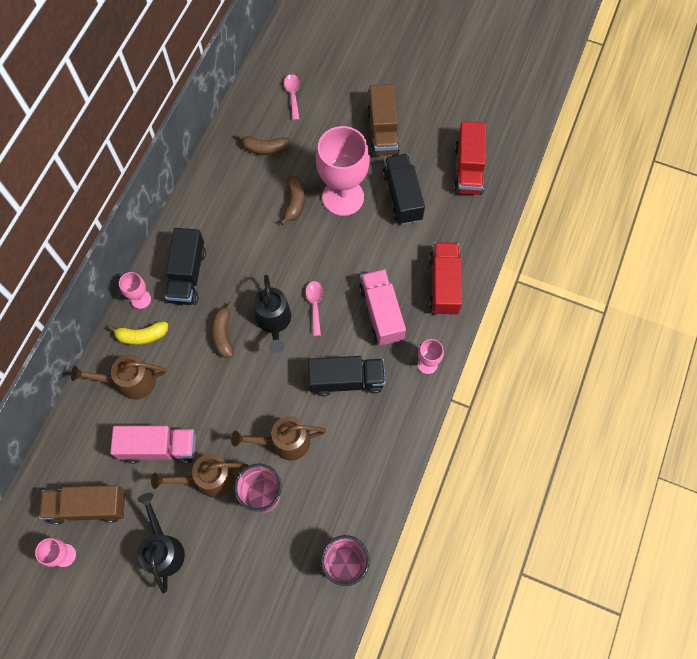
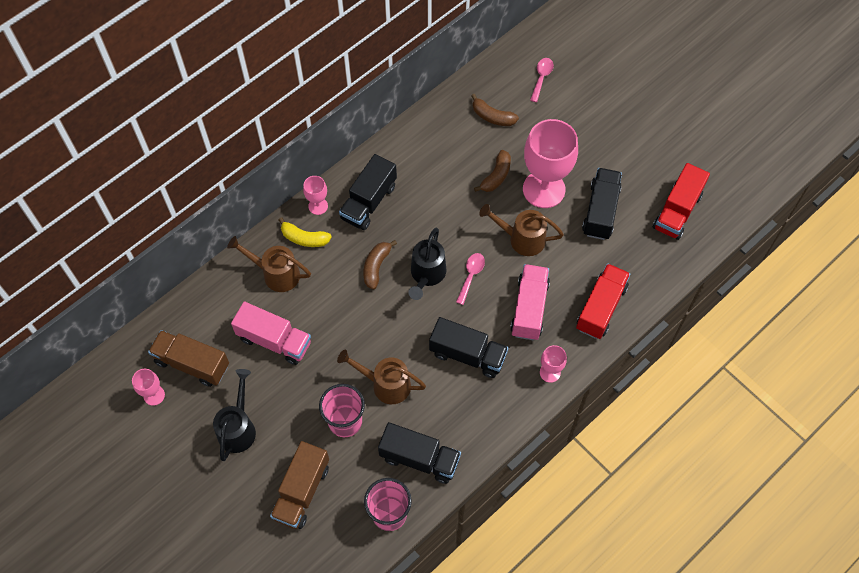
camera: 25 degrees right, 5 degrees down
brown watering can [151,454,248,498] -> brown watering can moved to [479,204,564,256]
brown truck [367,84,400,156] -> brown truck moved to [270,441,329,529]
none -> black truck [378,422,461,484]

